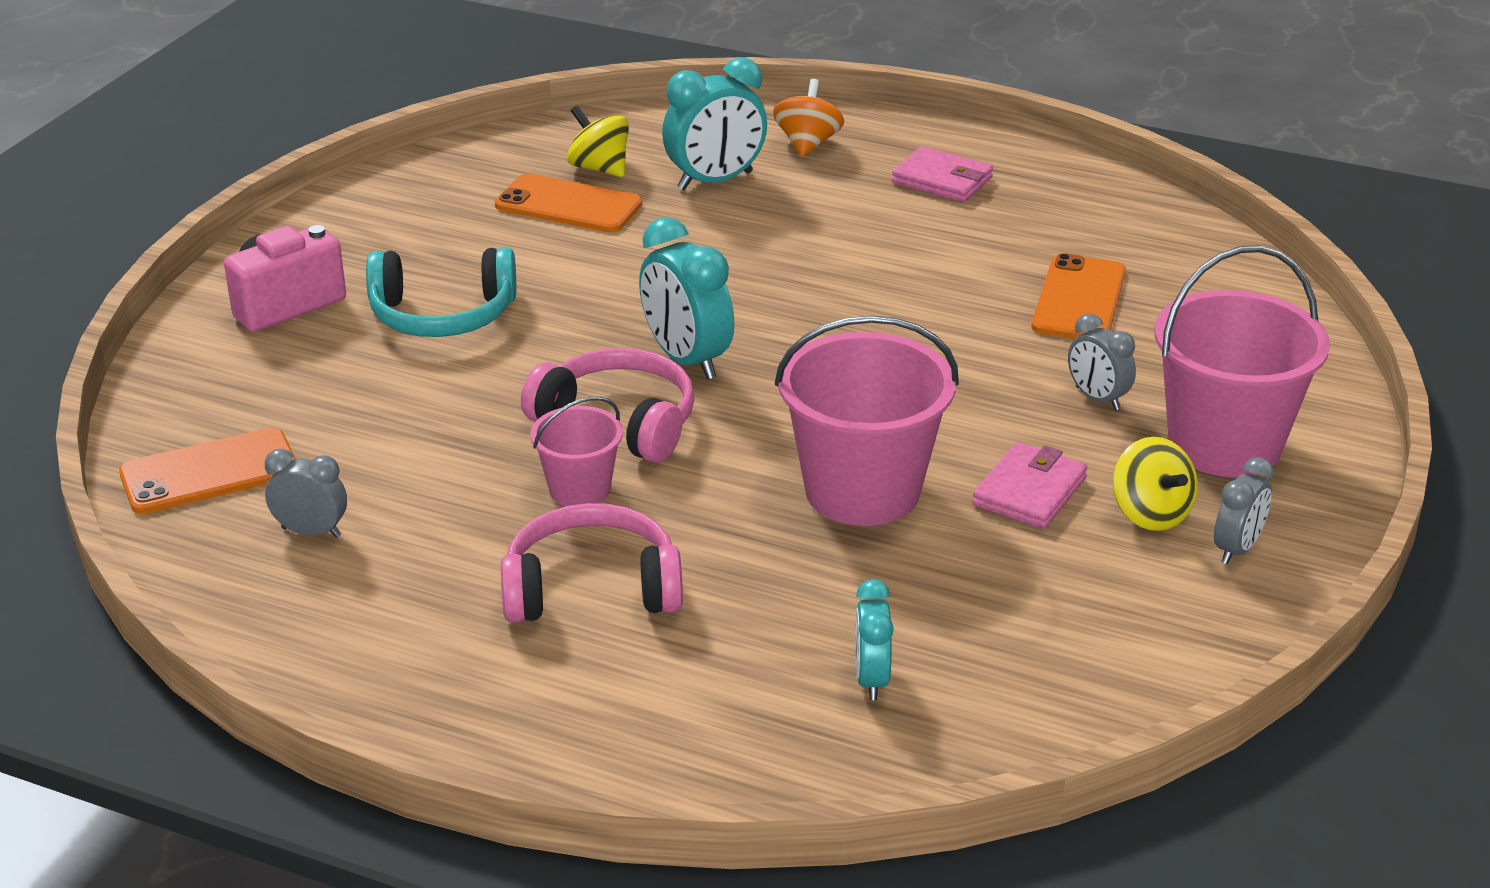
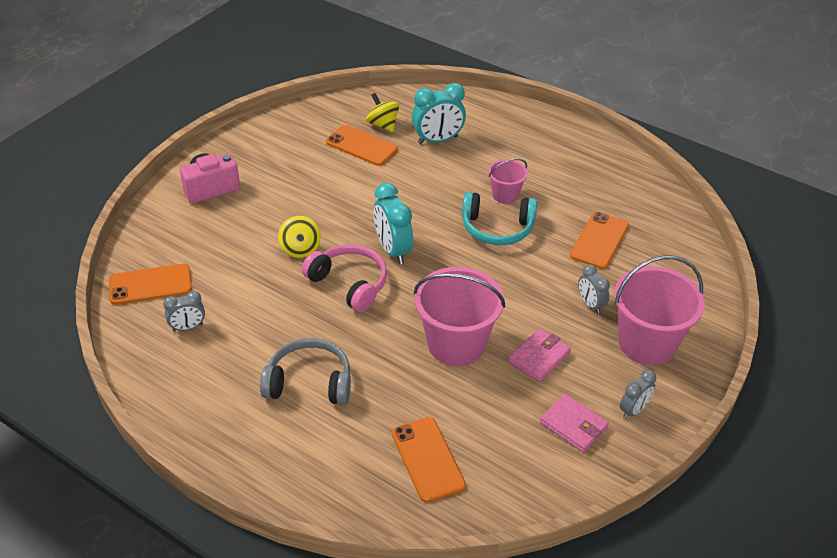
camera: 10 degrees right, 10 degrees up
grey clock [265,449,347,538] -> grey clock turned 135 degrees clockwise [163,291,205,332]
turquoise headphones [366,247,516,337] -> turquoise headphones moved to [462,192,537,245]
pink headphones [501,503,683,623] -> grey headphones [260,338,351,405]
pink bucket [530,397,623,506] -> pink bucket moved to [488,158,528,204]
orange spinning top [773,79,844,157] -> none
turquoise clock [855,579,894,700] -> orange phone [392,417,466,503]
pink wallet [892,146,993,203] -> pink wallet moved to [540,393,609,452]
yellow spinning top [1113,437,1198,531] -> yellow spinning top moved to [278,216,321,258]

